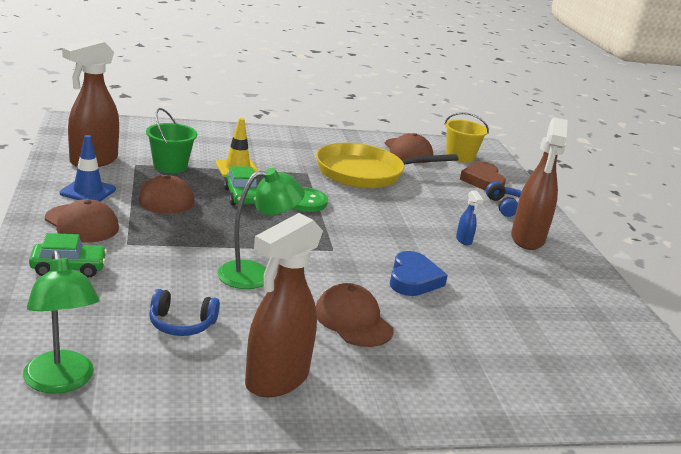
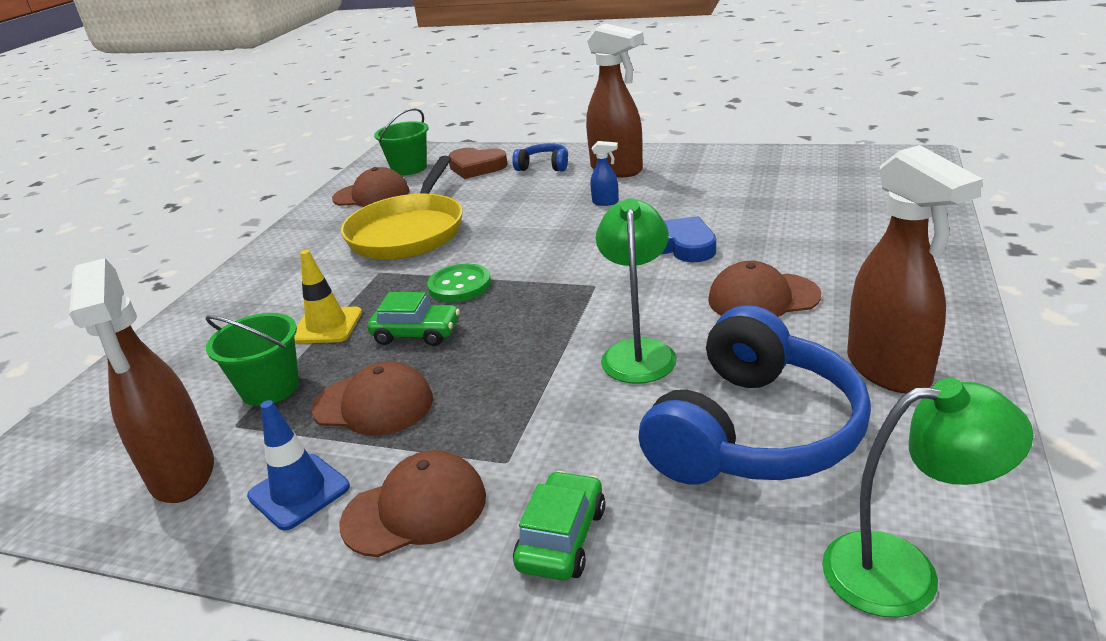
camera: 55 degrees left, 5 degrees up
blue headphones [149,289,220,336] -> blue headphones [639,305,871,485], size x2.17
yellow bucket [445,112,489,163] -> green bucket [374,108,429,176]

